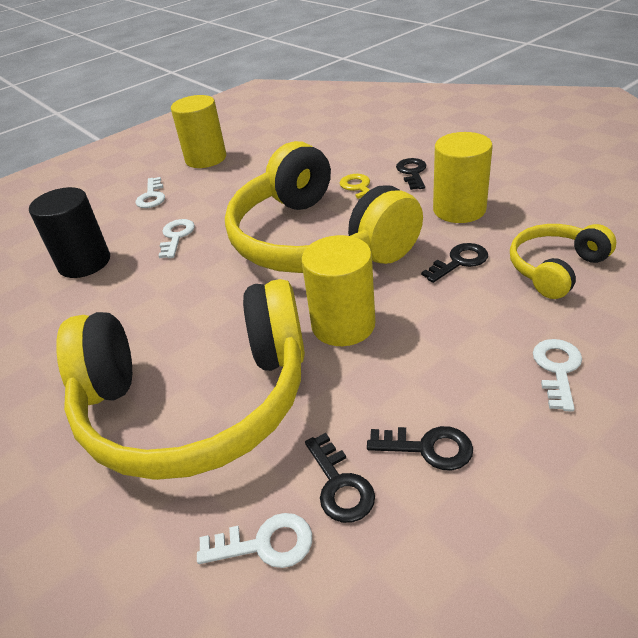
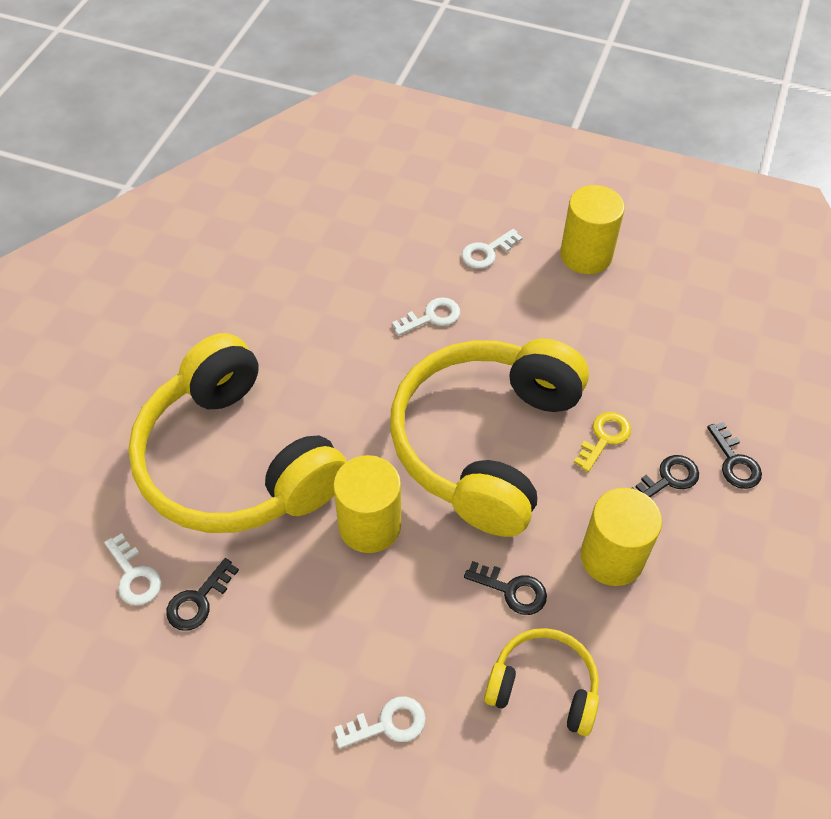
camera: 55 degrees right, 15 degrees up
black cylinder [29,187,110,278] -> none
black key [367,426,473,471] -> black key moved to [707,422,762,489]

